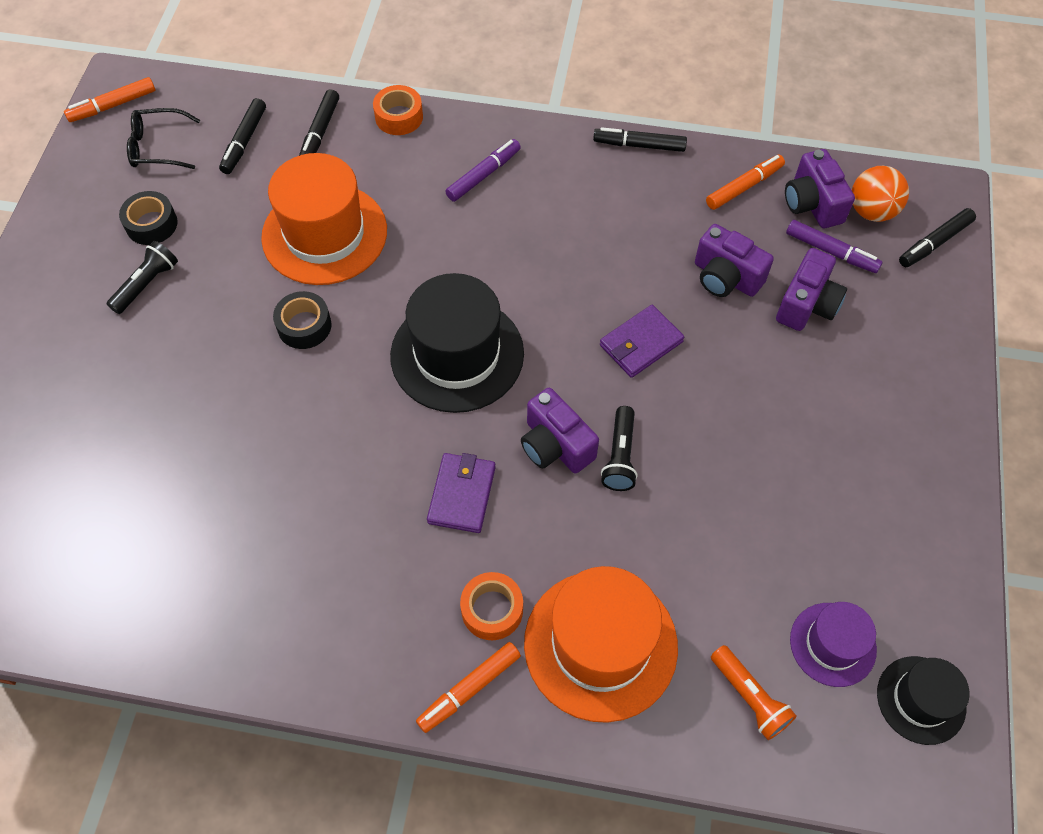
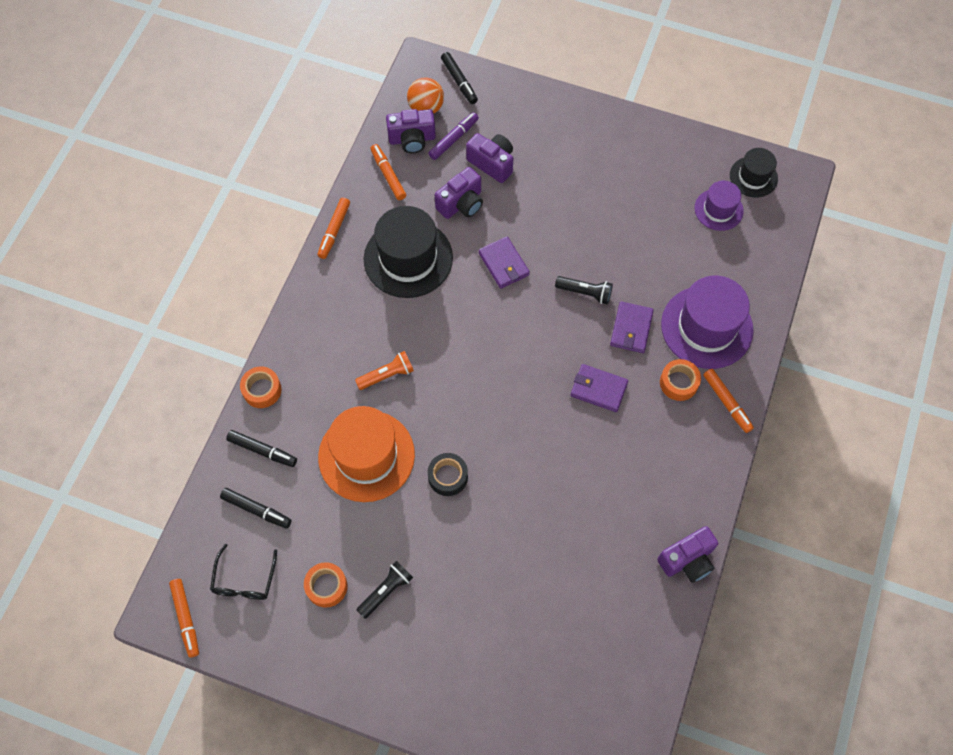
camera: 80 degrees left, 5 degrees up
black flashlight [107,241,178,314] -> black flashlight turned 90 degrees clockwise [357,561,413,618]
black tape [119,191,178,245] -> orange tape [304,562,348,608]
black hat [390,273,524,413] -> black hat moved to [364,206,453,298]
purple marker [445,139,521,202] -> none
purple camera [521,388,599,473] -> purple camera moved to [657,526,718,583]
orange hat [524,566,678,723] -> purple hat [661,275,754,369]
black marker [593,127,687,152] -> orange marker [317,198,350,259]
orange flashlight [711,645,797,740] -> orange flashlight moved to [355,351,414,390]
none -> purple wallet [610,301,654,353]

